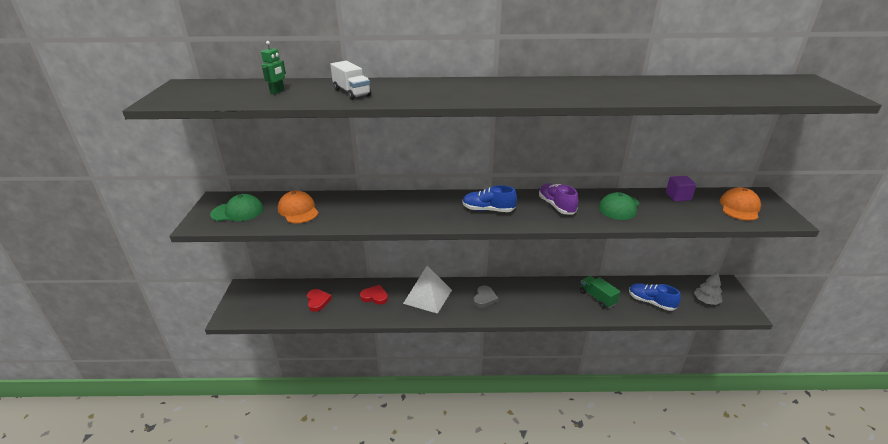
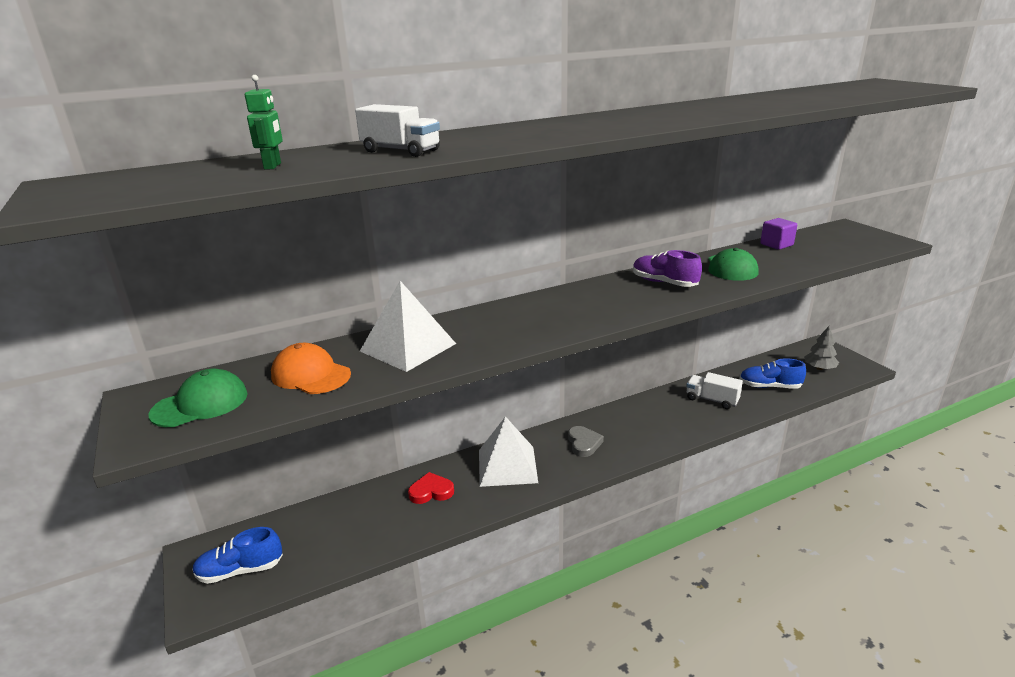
camera: 25 degrees left, 5 degrees down
red heart [307,289,332,312] -> none
blue shoe [462,185,517,212] -> blue shoe moved to [192,527,283,584]
green truck [580,276,620,308] -> white truck [686,372,743,409]
orange cap [720,187,761,221] -> none
none -> white pyramid [360,281,456,372]

